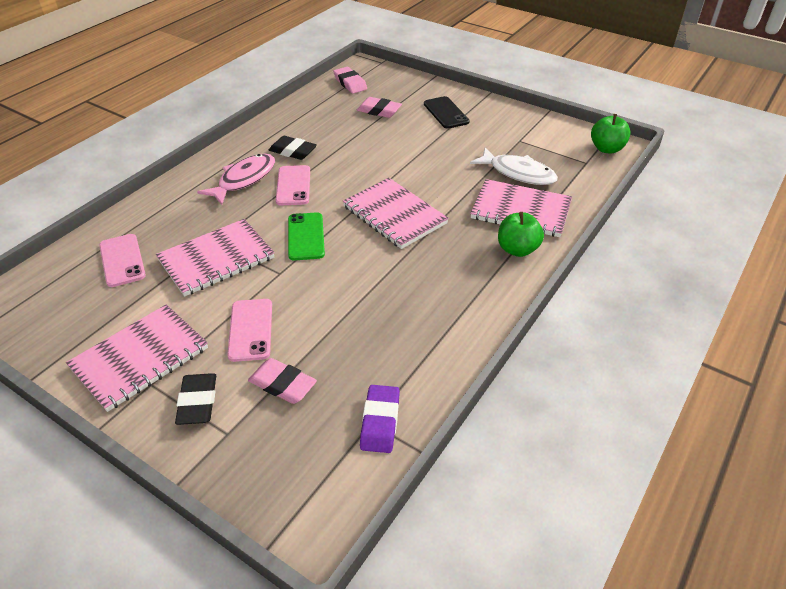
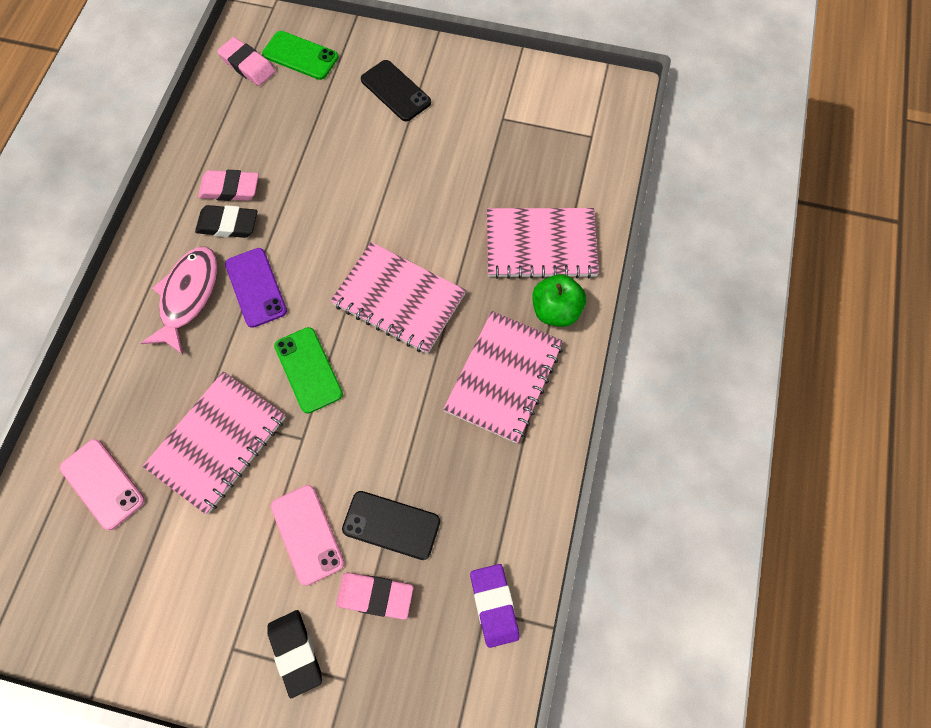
camera: 20 degrees left, 25 degrees up
pink notebook [66,304,208,412] -> pink notebook moved to [443,311,563,444]
pink phone [276,165,310,205] -> purple phone [225,248,287,328]
pink eraser [357,97,402,118] -> pink eraser moved to [198,170,259,201]
white fish [470,147,558,185] -> none
green apple [591,114,631,153] -> none
none -> green phone [262,31,339,80]
none -> black phone [342,491,440,560]

